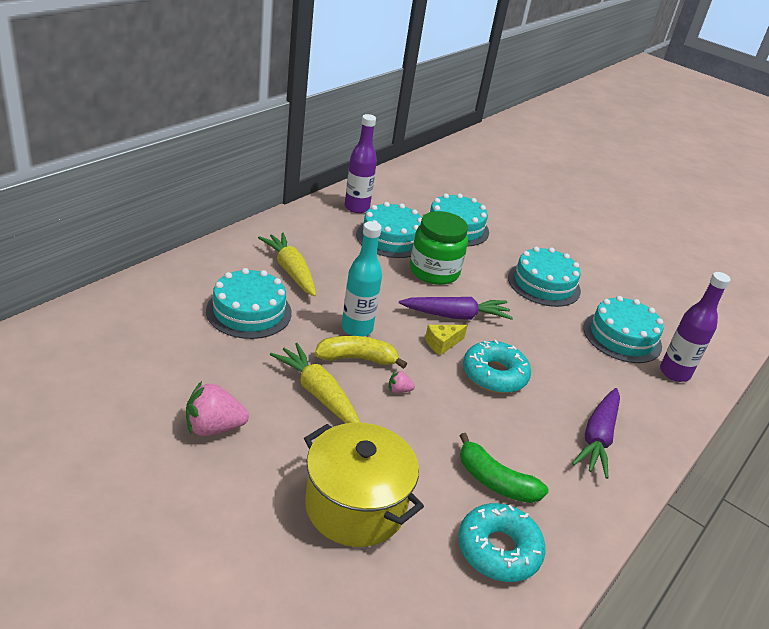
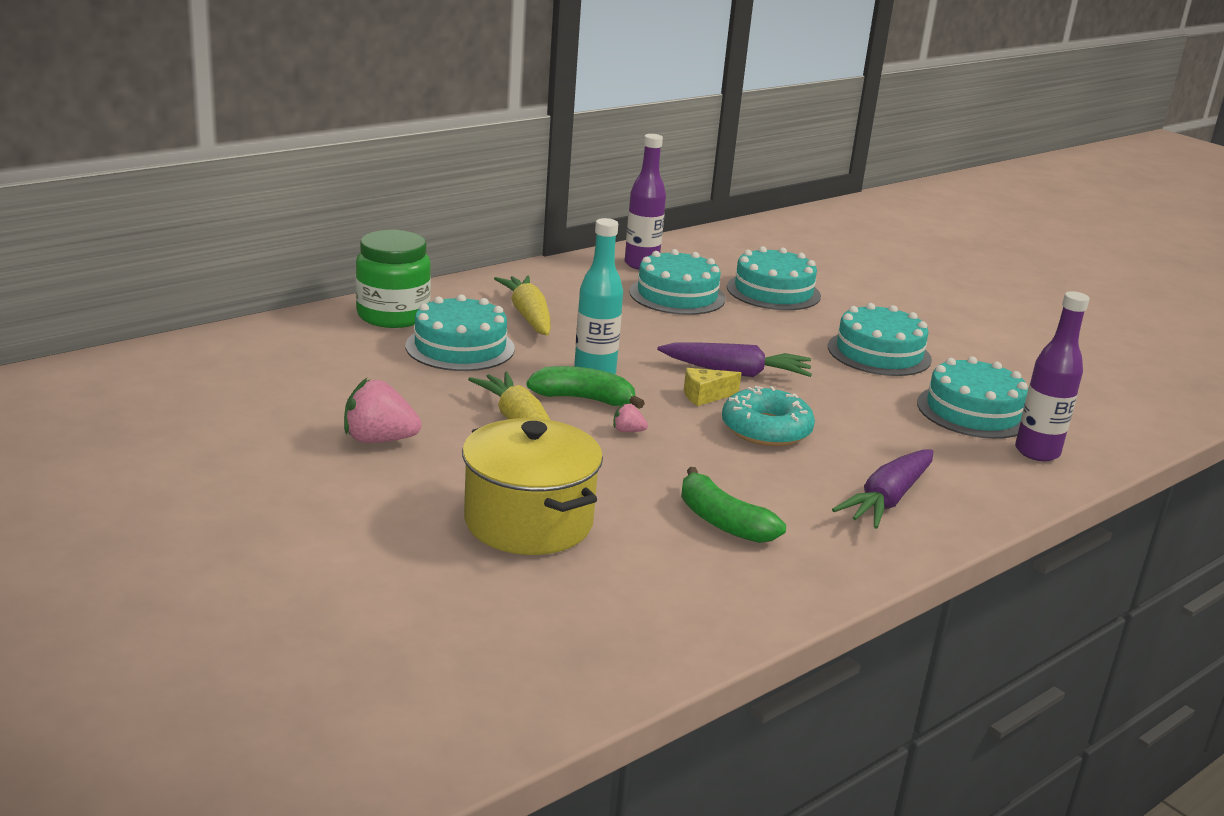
camera: 15 degrees right, 10 degrees down
yellow banana [315,336,407,369] -> green banana [527,366,645,409]
green jar [410,211,468,285] -> green jar moved to [356,230,431,328]
turquoise donut [458,503,546,582] -> none

